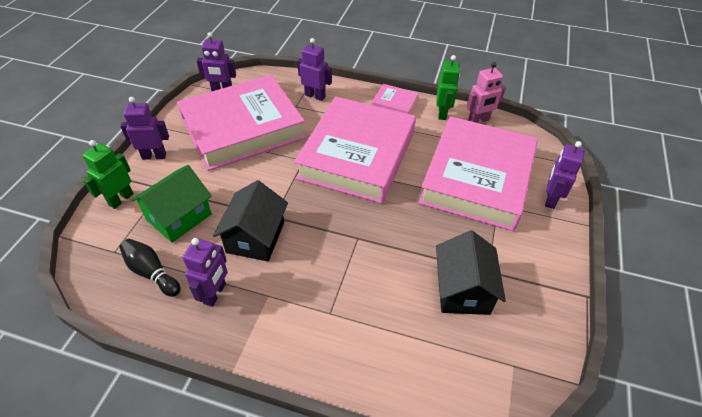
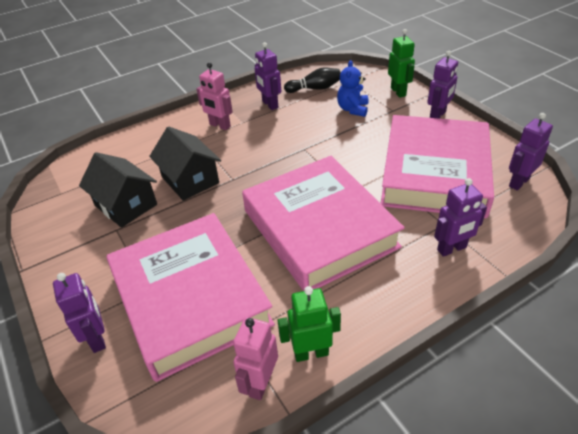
camera: 135 degrees right, 5 degrees down
green house [131,165,212,243] -> blue teddy bear [337,60,369,117]
black house [213,180,288,261] -> black house moved to [149,126,221,201]
pink book [372,84,419,114] -> none
green robot [436,55,460,120] -> green robot turned 120 degrees clockwise [278,286,341,362]
none -> pink robot [197,62,233,130]

